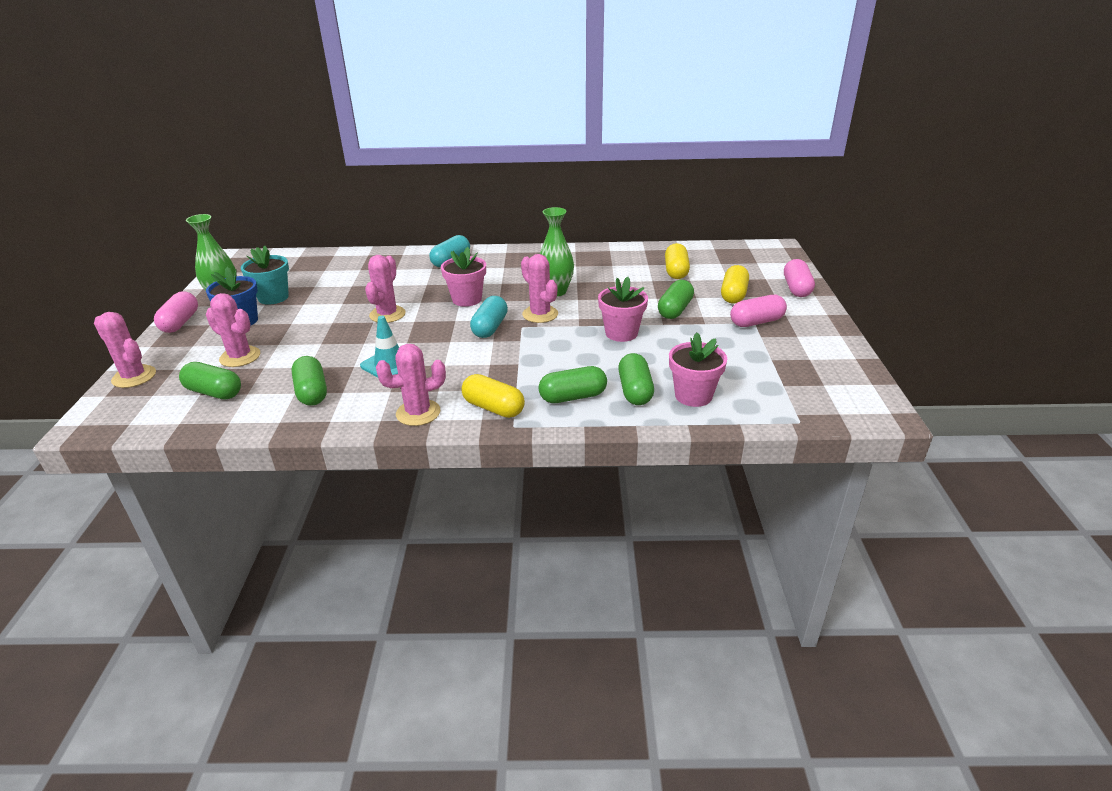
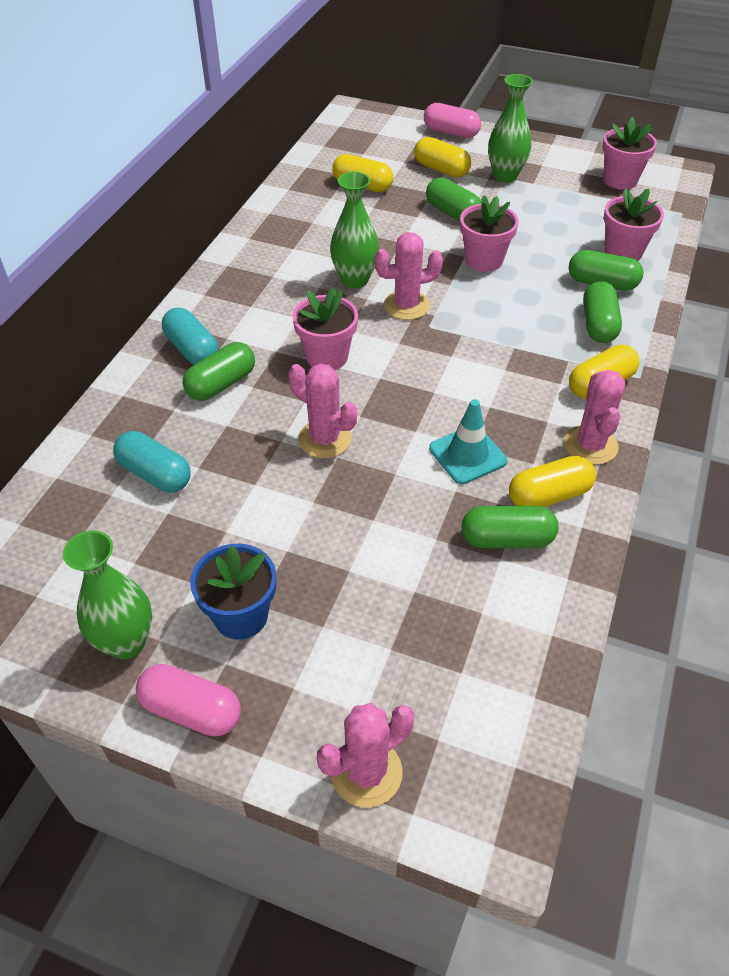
camera: 70 degrees left, 15 degrees up
green capsule [179,362,241,400] -> green capsule moved to [182,342,255,401]
pink cactus [206,293,260,367] -> none
turquoise flower pot [241,246,289,305] -> none
turquoise capsule [470,296,508,338] -> turquoise capsule moved to [113,431,191,492]
pink capsule [730,295,787,327] -> green vase [488,74,533,182]
none -> yellow capsule [509,456,596,507]
none -> pink flower pot [603,117,657,190]

